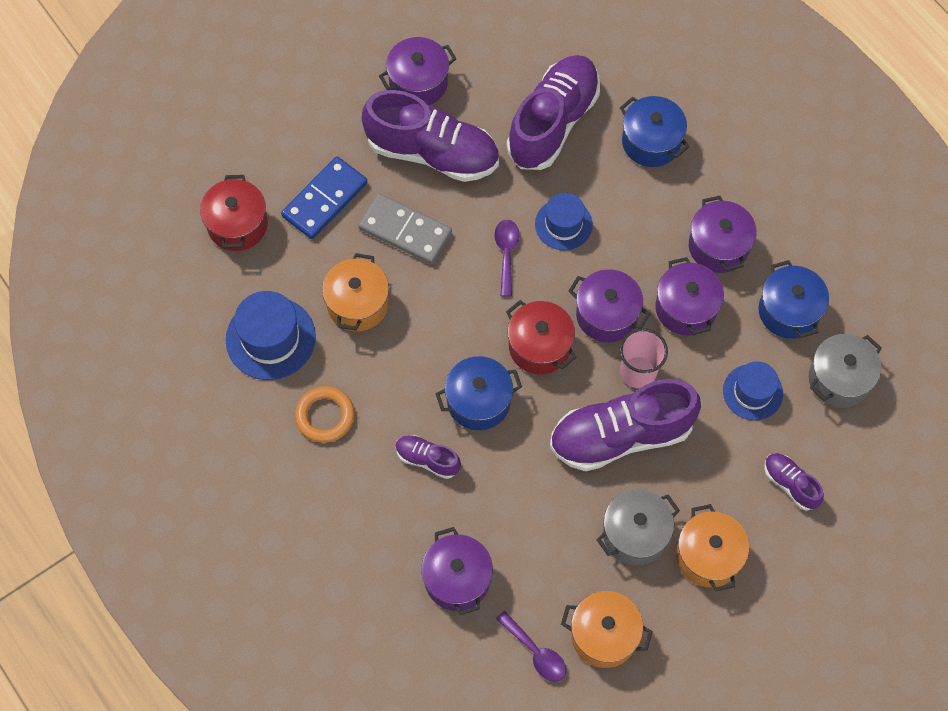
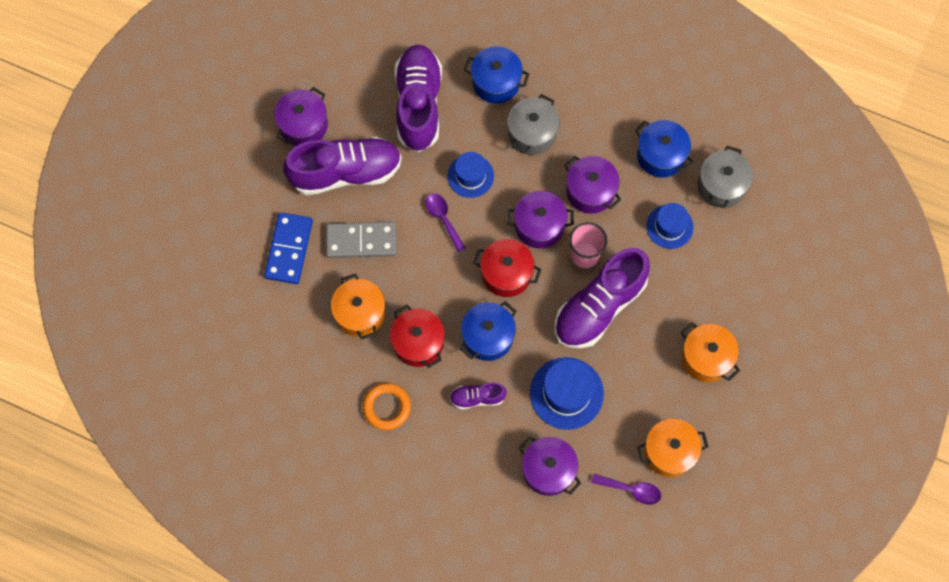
camera: 30 degrees left, 5 degrees up
red pot [200,175,268,251] -> red pot moved to [390,305,445,368]
blue hat [226,291,316,380] -> blue hat moved to [530,357,604,430]
grey pot [596,489,680,565] -> grey pot moved to [507,94,560,155]
purple pot [689,196,757,273] -> none
purple shoe [764,453,824,511] -> none

